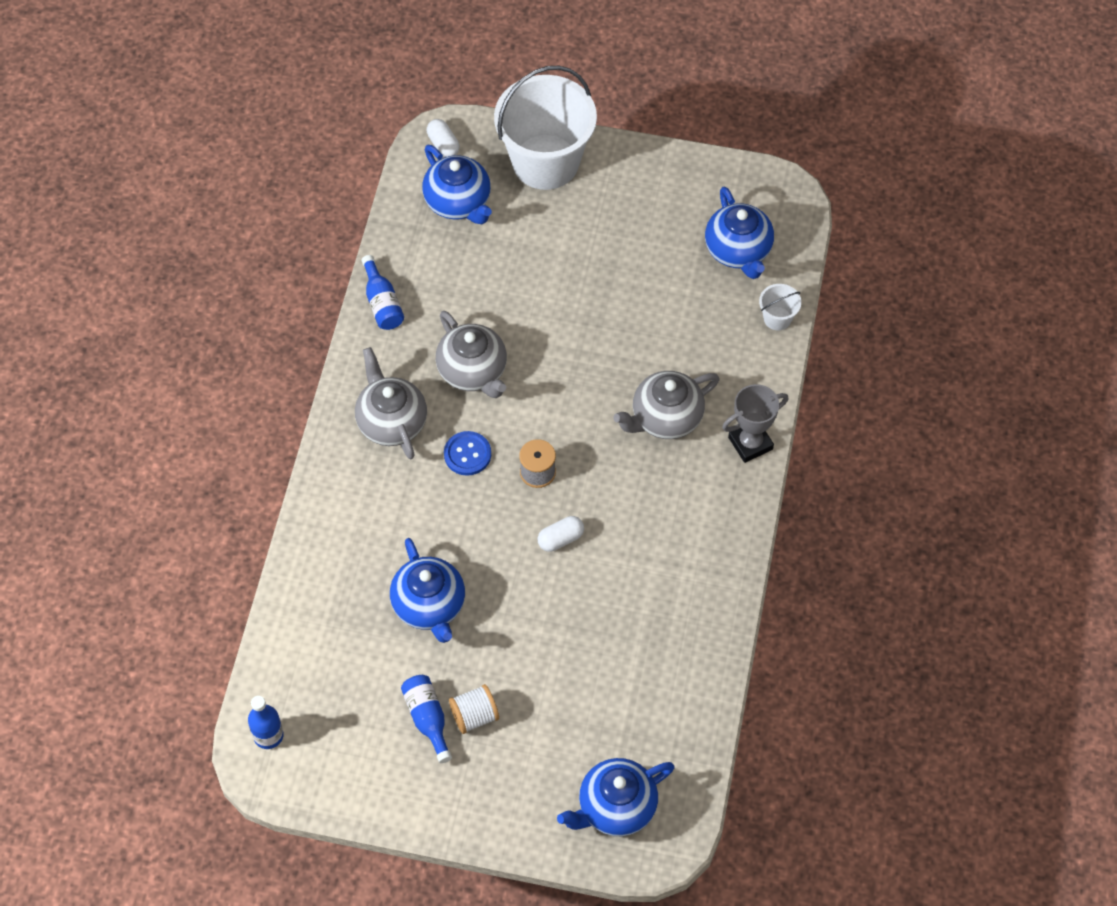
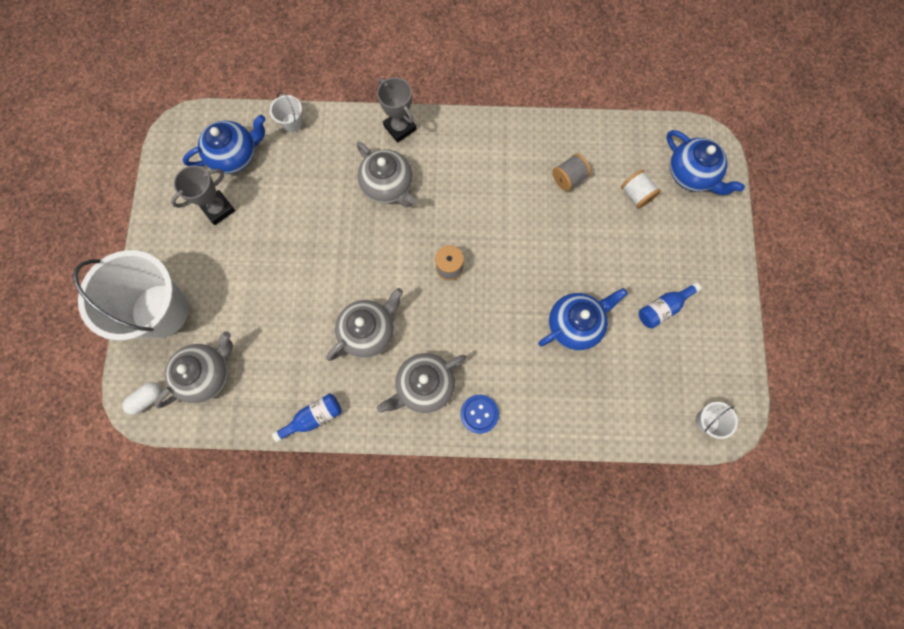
camera: 100 degrees left, 15 degrees up
blue bottle [248,696,284,749] -> white bucket [695,402,738,439]
blue teapot [422,145,492,224] -> grey teapot [154,331,233,408]
blue button [444,431,491,476] -> blue button moved to [460,395,499,434]
white spool [449,684,499,734] -> white spool moved to [621,170,661,209]
white capsule [538,516,584,552] -> none
none -> grey trophy [171,165,235,225]
none -> grey spool [552,154,591,191]

